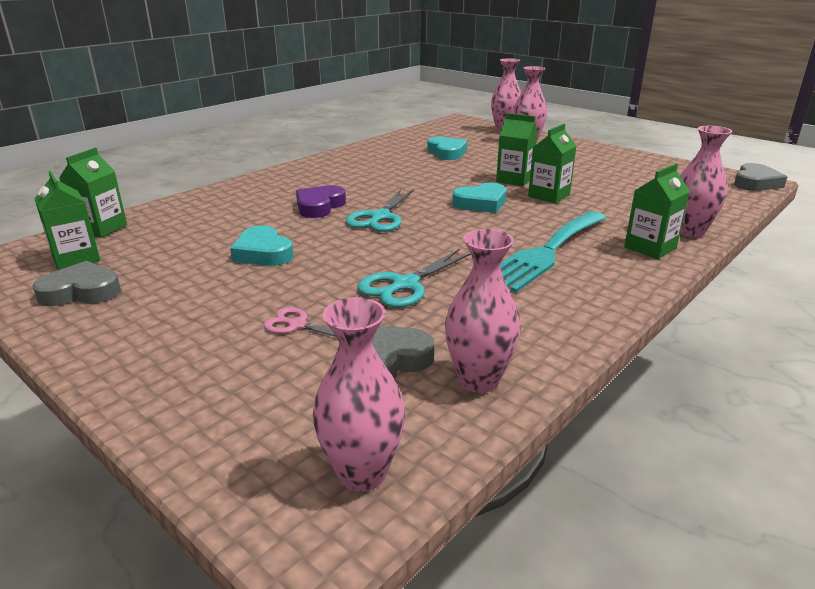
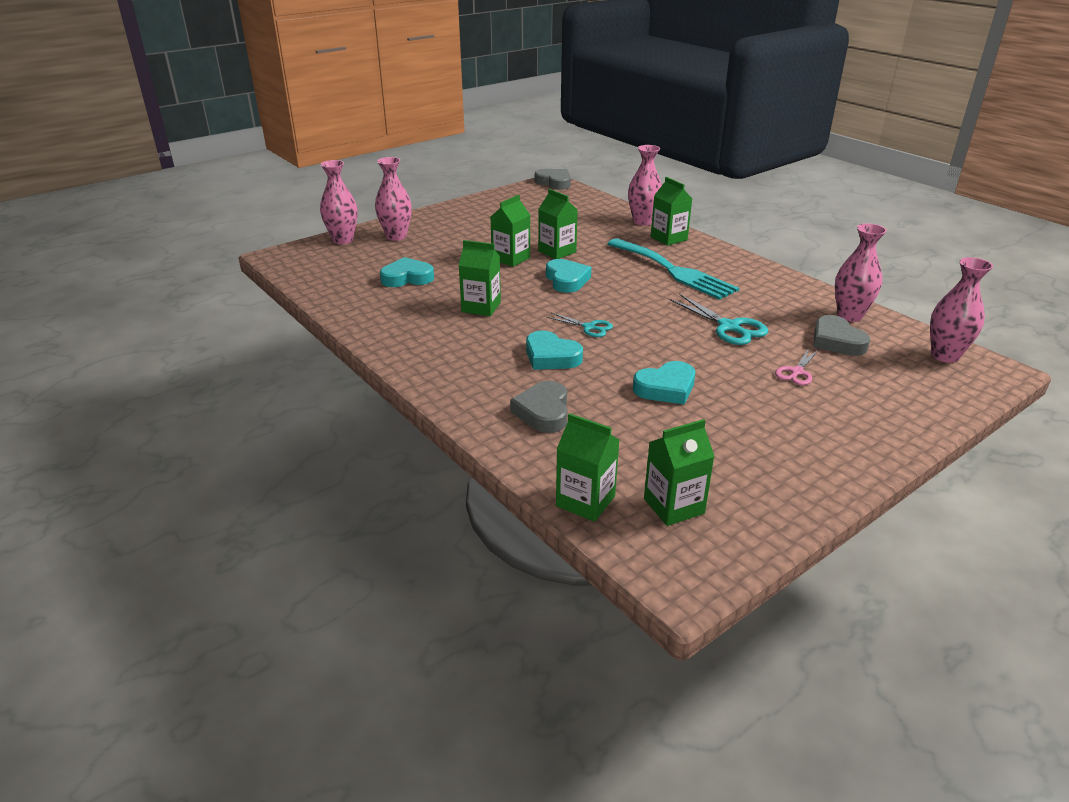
camera: 80 degrees left, 5 degrees up
grey heart [32,261,121,306] -> grey heart moved to [510,381,568,433]
purple heart [296,185,346,218] -> turquoise heart [526,331,583,370]
turquoise scissors [346,189,414,232] -> turquoise scissors [547,312,613,337], size x0.61
none -> green carton [459,240,501,316]

